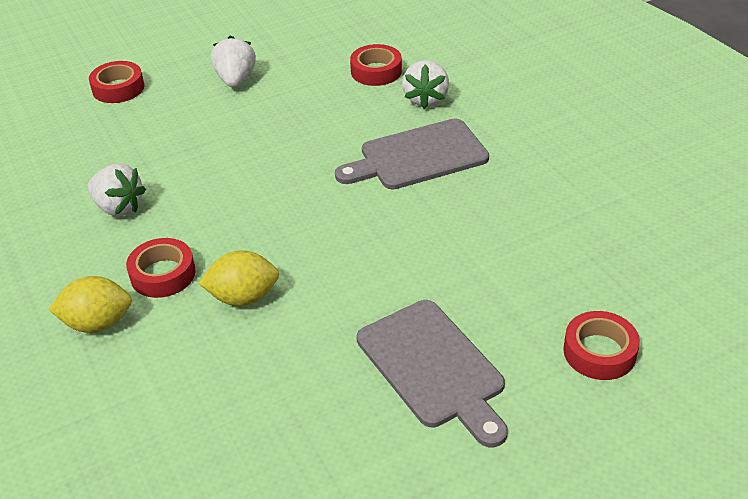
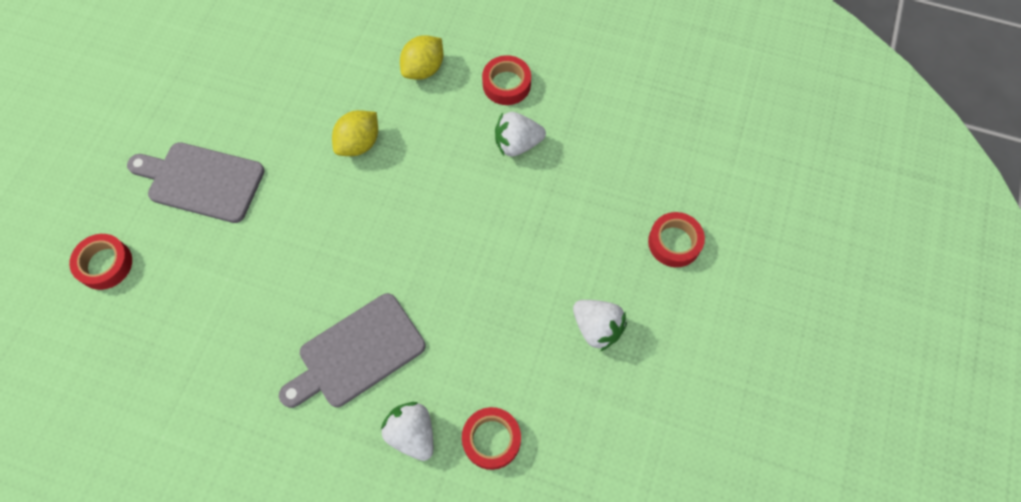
camera: 135 degrees right, 25 degrees up
red tape [126,238,196,298] -> red tape moved to [482,55,531,105]
grey cutting board [335,118,489,189] -> grey cutting board turned 150 degrees counterclockwise [279,293,426,408]

